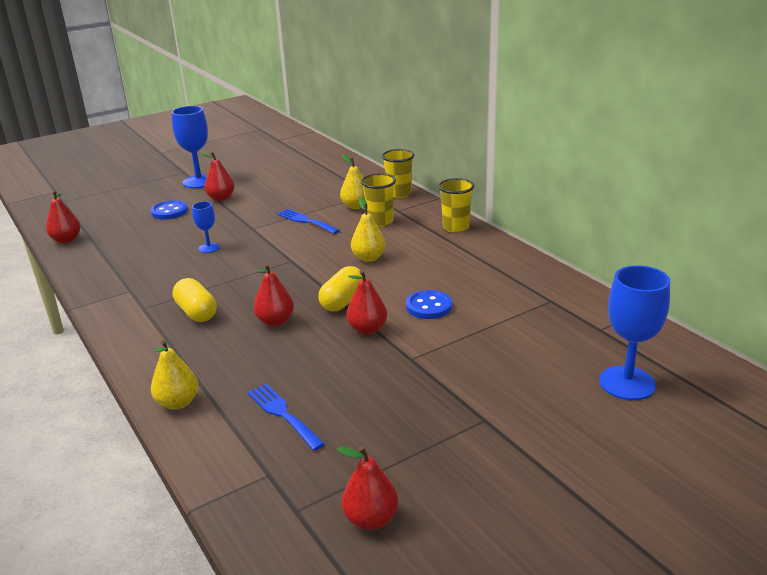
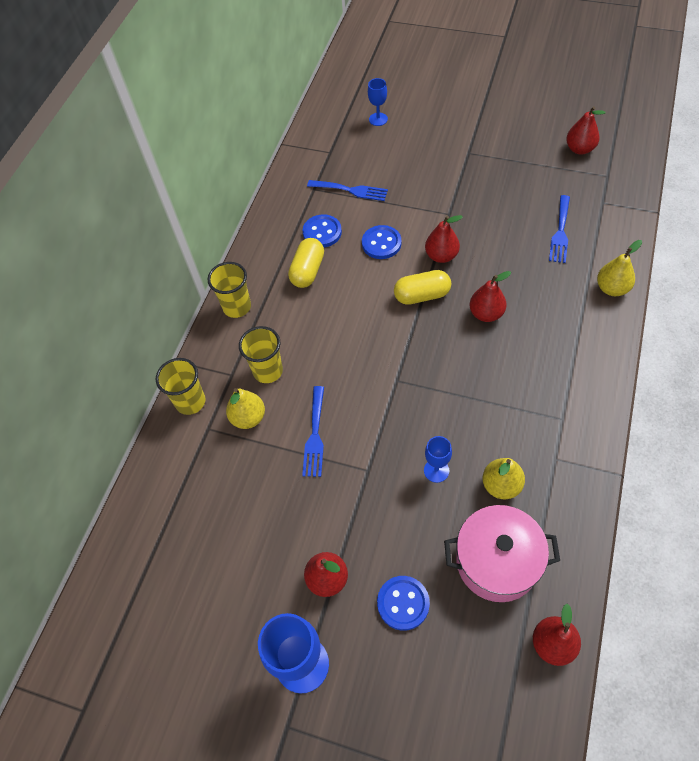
camera: 125 degrees left, 30 degrees up
yellow capsule [172,278,217,322] -> yellow capsule moved to [288,238,324,288]
yellow pear [351,198,386,262] -> yellow pear moved to [482,458,525,499]
blue goblet [599,265,670,400] -> blue goblet [368,78,388,126], size x0.53
none -> blue button [302,214,342,247]
none -> blue fork [307,180,388,201]
none -> pink pot [444,505,560,602]

